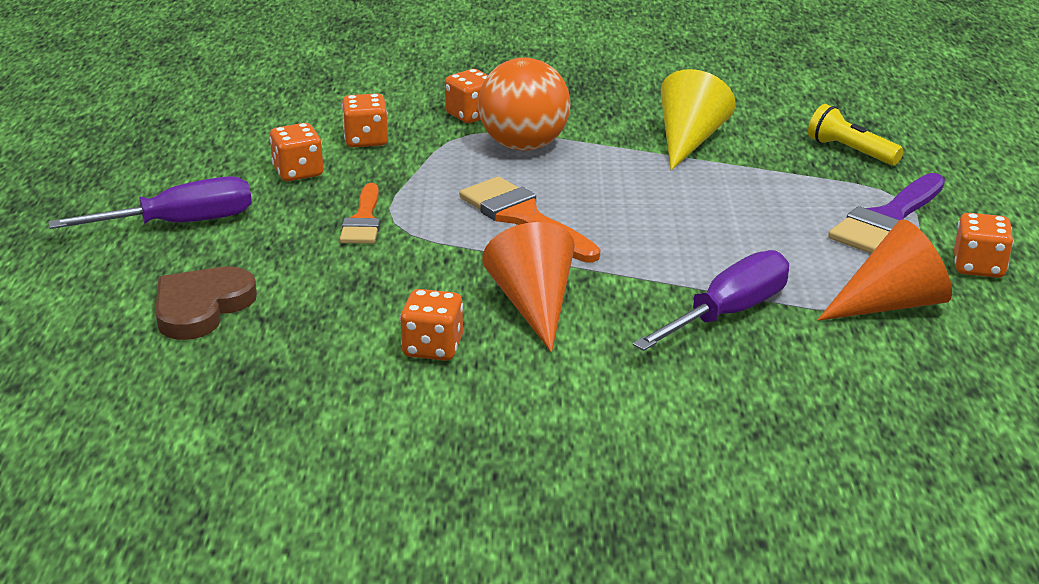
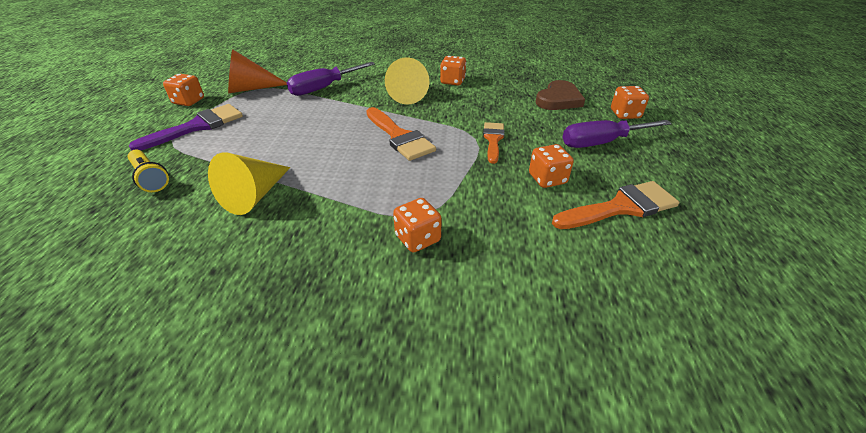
camera: 175 degrees left, 10 degrees up
orange dice [342,93,388,147] -> orange dice moved to [611,86,649,119]
orange ball [478,57,571,151] -> none
orange cone [482,222,575,352] -> yellow cone [385,57,429,104]
none -> orange brush [552,181,679,229]

